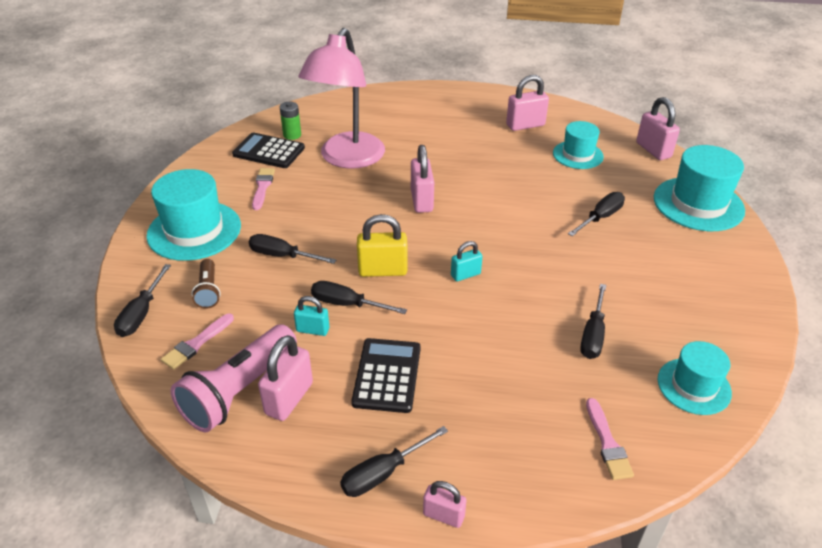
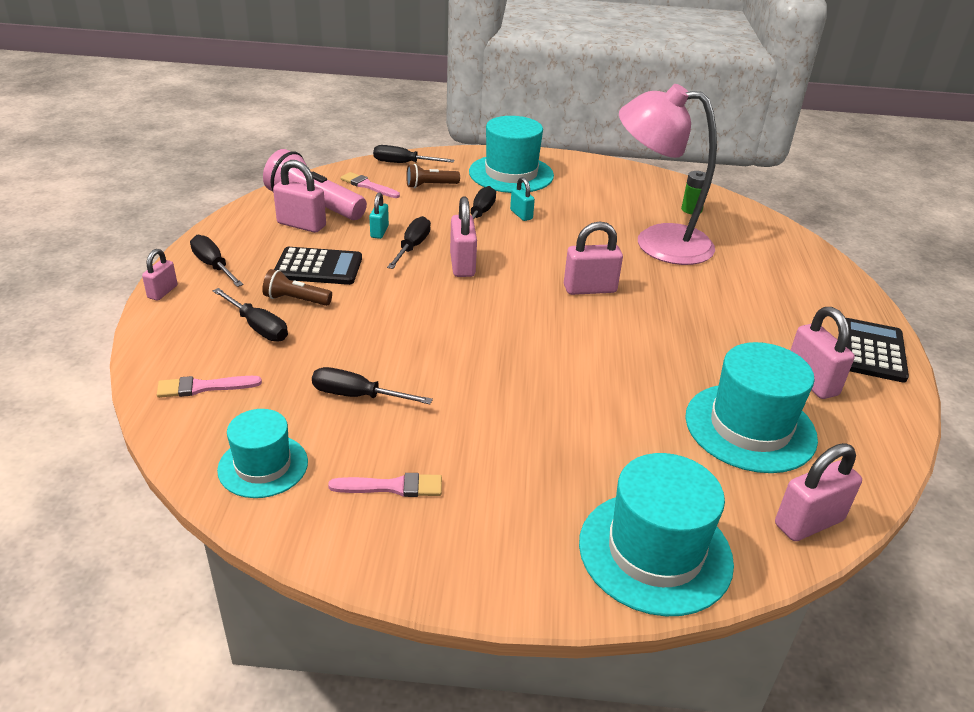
camera: 85 degrees right, 5 degrees down
black calculator [232,133,305,168] -> black calculator moved to [846,318,909,383]
pink brush [252,168,275,210] -> pink brush moved to [328,473,442,497]
yellow padlock [357,214,407,277] -> pink padlock [450,196,477,277]
turquoise padlock [451,241,483,281] -> turquoise padlock moved to [510,177,535,221]
turquoise hat [553,121,604,169] -> turquoise hat [685,342,818,473], size x1.61
black screwdriver [568,192,625,236] -> black screwdriver moved to [213,288,288,342]
none -> brown flashlight [262,269,332,306]

